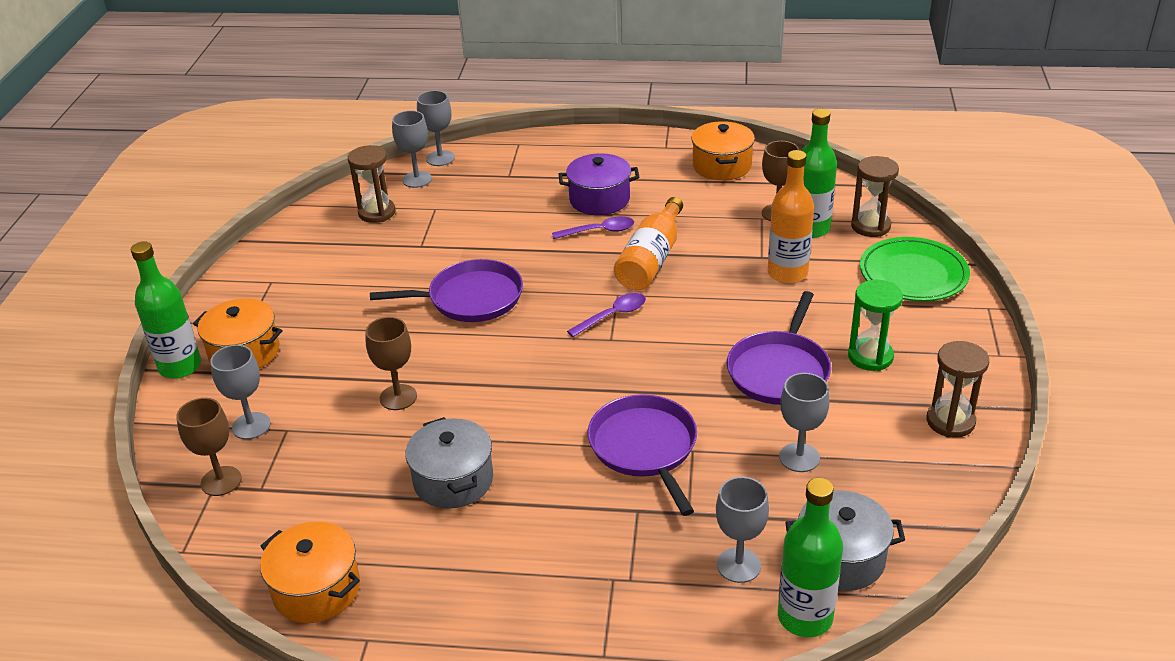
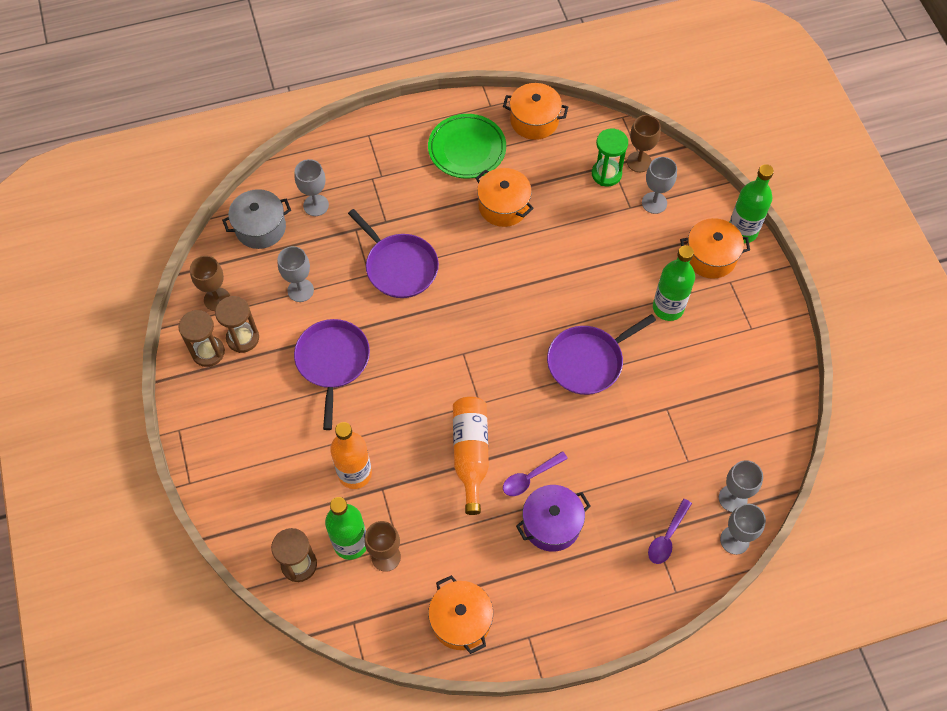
camera: 155 degrees right, 25 degrees up
brown hourglass [348,145,395,223] -> brown hourglass moved to [215,296,259,353]
brown goblet [365,317,417,410] -> brown goblet moved to [190,256,230,311]
grey pot [405,417,493,509] -> orange pot [475,168,534,227]
purple spoon [567,293,646,337] -> purple spoon moved to [648,499,692,564]
green bottle [778,478,843,637] -> green bottle moved to [653,245,695,321]
green hourglass [848,280,903,371] -> green hourglass moved to [592,129,628,186]
green plate [860,237,970,301] -> green plate moved to [428,114,506,178]

